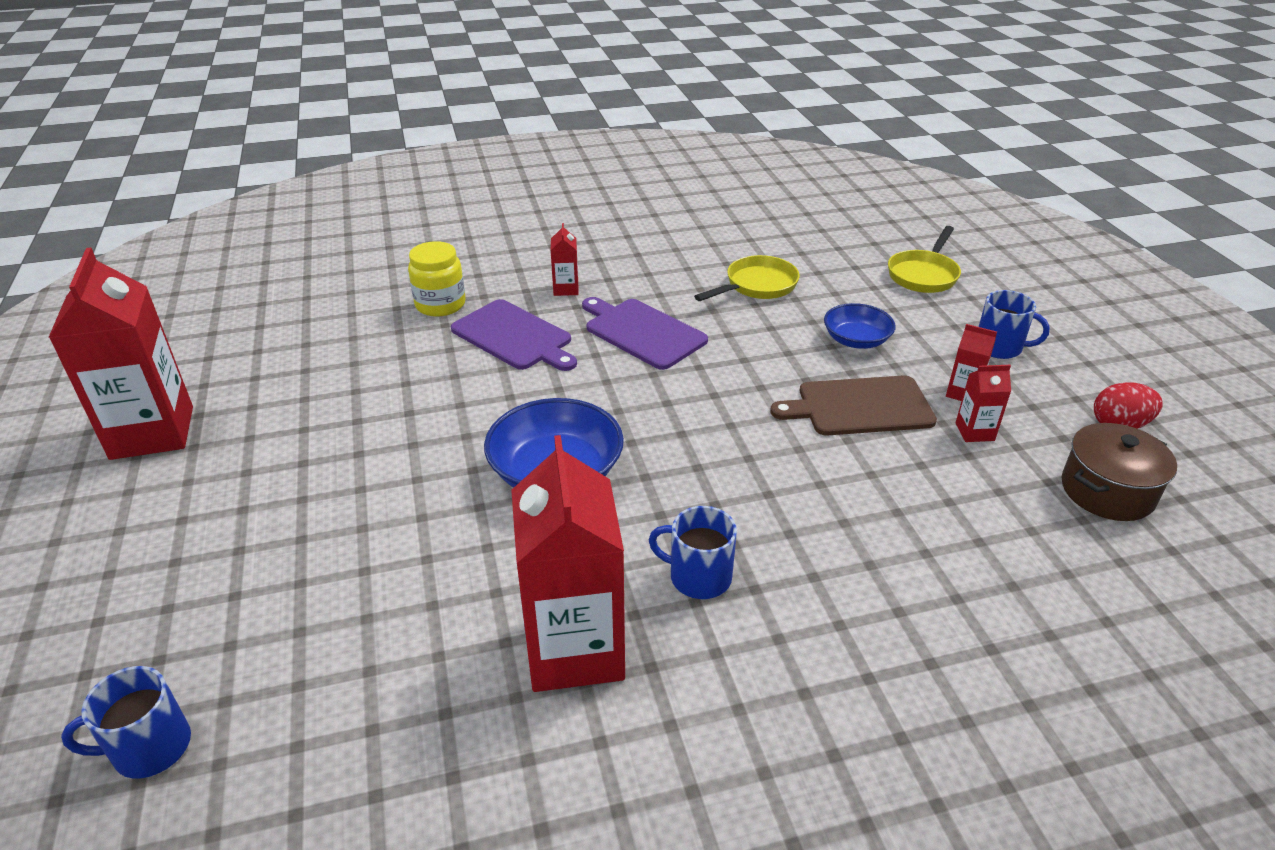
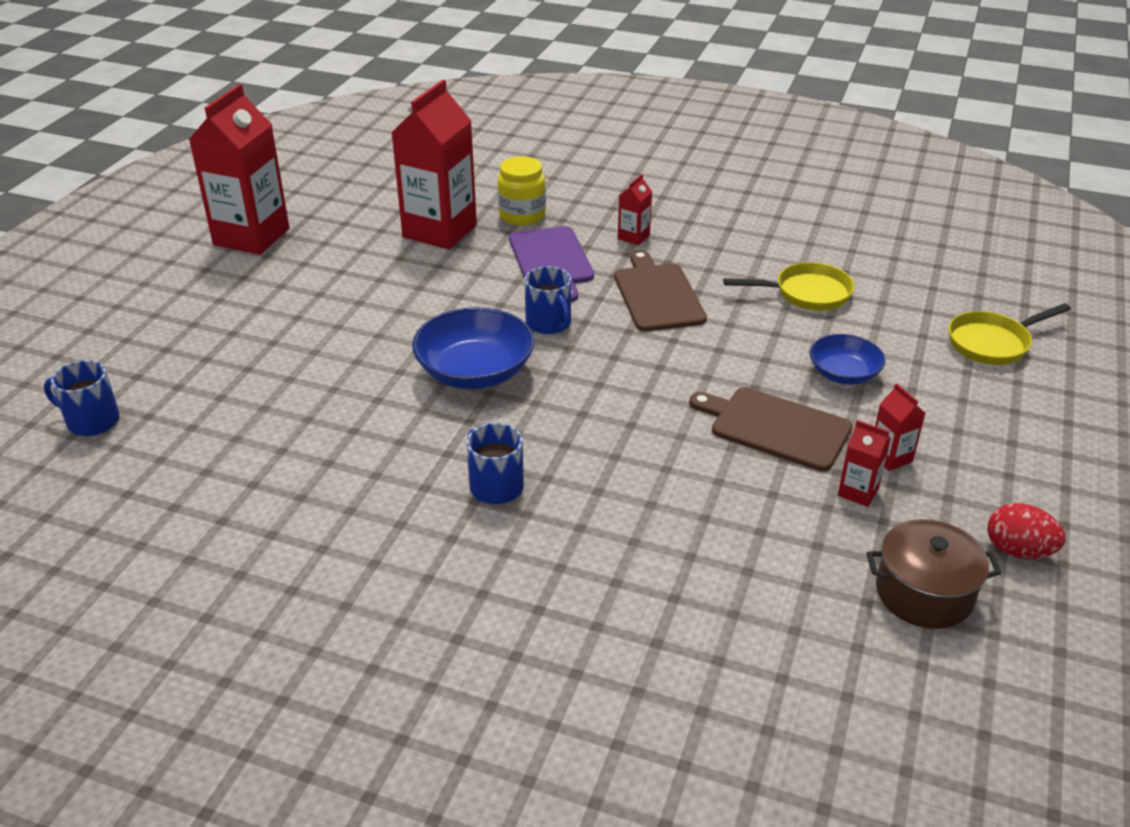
camera: 35 degrees right, 0 degrees up
red carton [511,435,625,692] -> red carton moved to [391,80,477,250]
purple cutting board [582,297,708,370] -> brown cutting board [614,250,707,332]
blue mug [979,290,1050,359] -> blue mug moved to [525,266,571,334]

